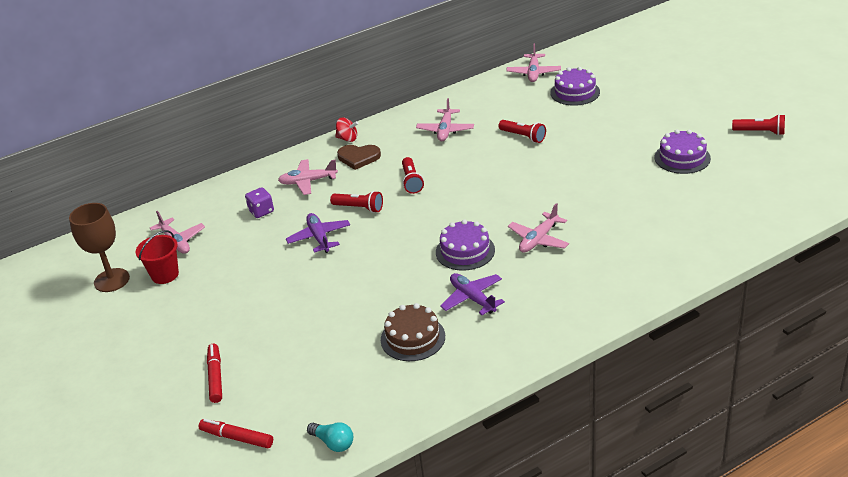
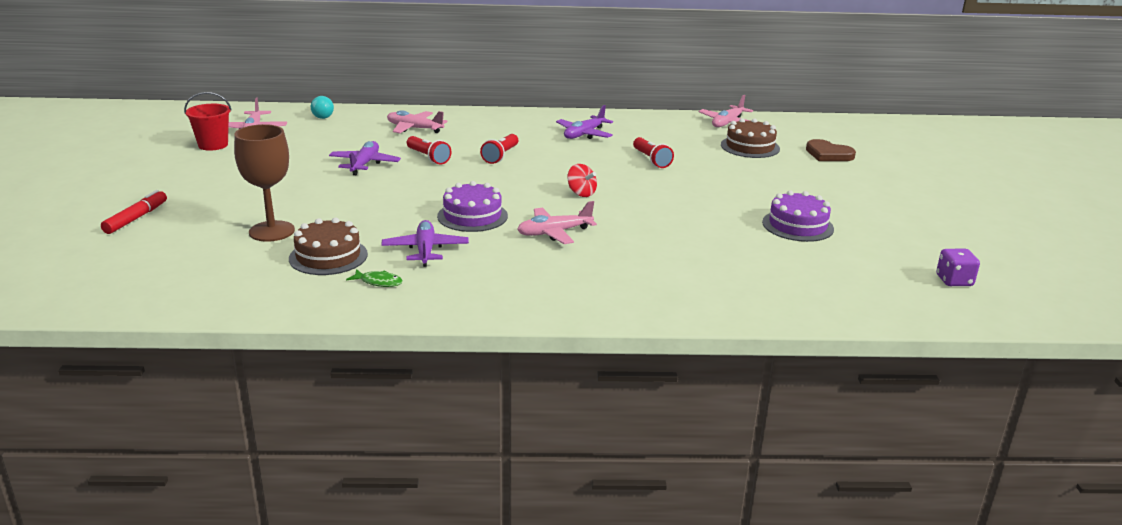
camera: 25 degrees right, 10 degrees down
brown goblet [69,203,130,292] -> brown goblet moved to [234,124,295,242]
red marker [199,419,273,448] -> none
purple dice [245,187,274,218] -> purple dice moved to [936,249,980,286]
turquoise light bulb [307,422,353,452] -> turquoise light bulb moved to [311,96,334,119]
red spinning top [335,118,358,142] -> red spinning top moved to [567,164,597,197]
brown heart [337,145,381,170] -> brown heart moved to [806,139,856,161]
pink plane [416,98,474,141] -> purple plane [556,105,613,139]
purple cake [550,67,600,106] -> brown cake [721,118,780,158]
red flashlight [732,114,785,135] -> none
none -> green fish [346,269,403,287]

